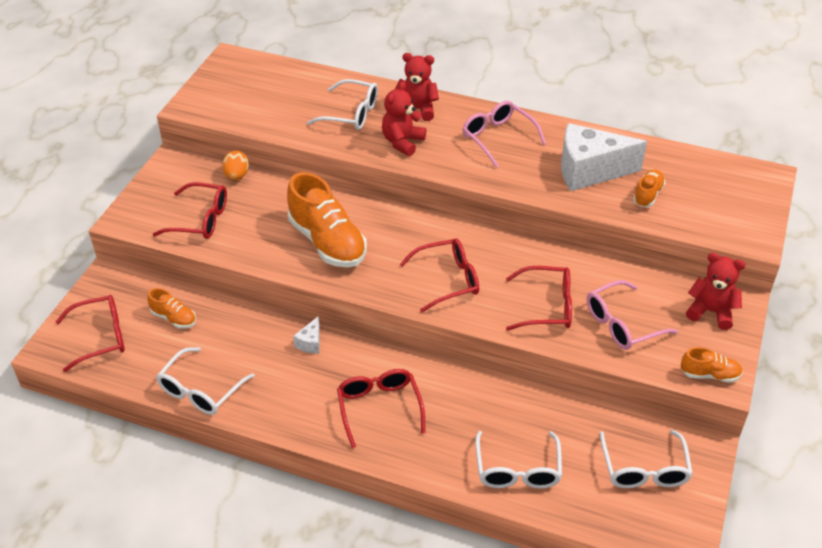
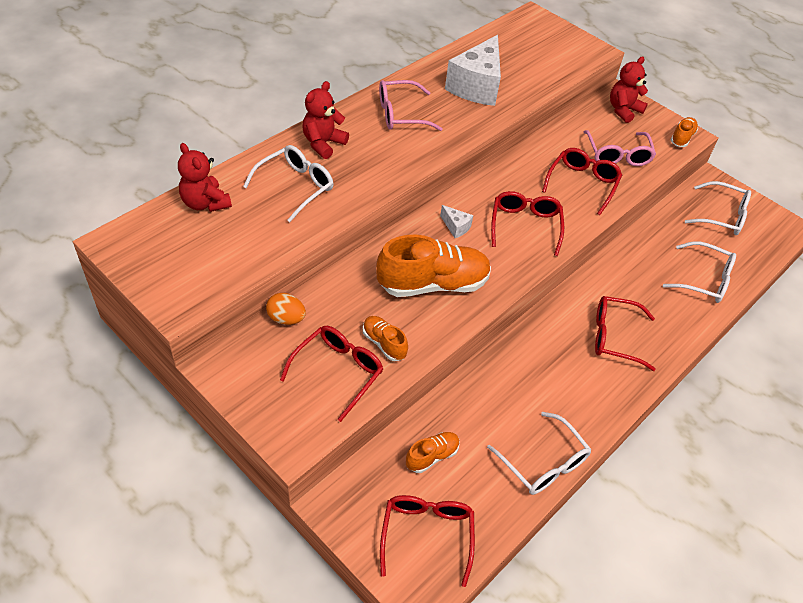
camera: 70 degrees left, 5 degrees up
white cheese [293,316,320,354] -> white cheese moved to [440,205,473,238]
red teddy bear [382,81,426,156] -> red teddy bear moved to [178,143,232,212]
orange shoe [633,170,666,207] -> orange shoe moved to [363,316,408,361]

